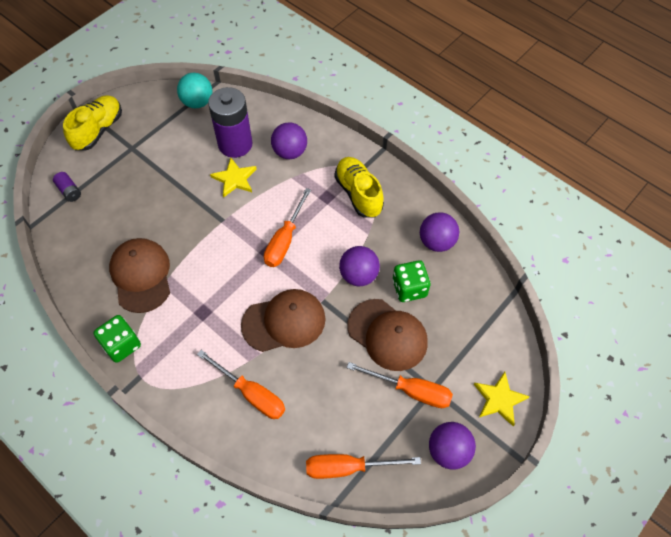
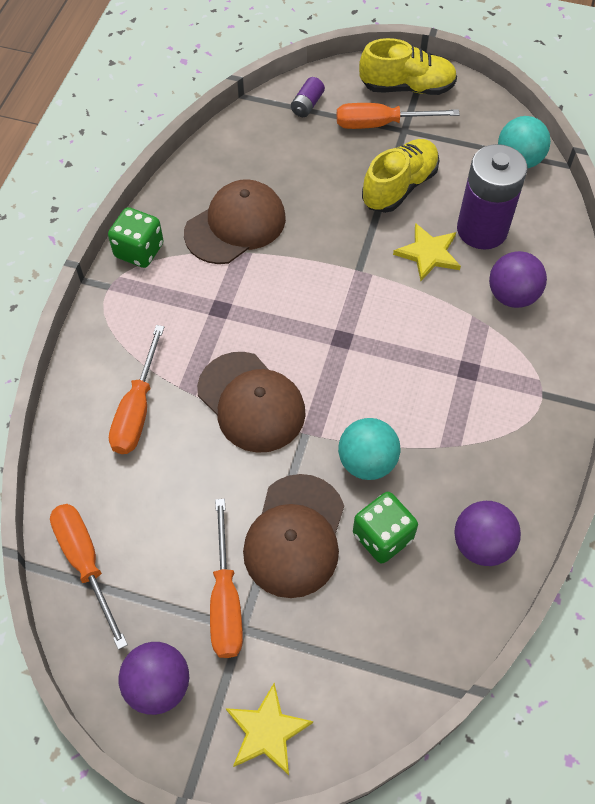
camera: 65 degrees right, 0 degrees up
orange screwdriver [264,188,311,267] -> orange screwdriver moved to [337,103,460,129]
yellow shoe [335,157,384,218] -> yellow shoe moved to [362,139,440,213]
purple ball [339,246,380,286] -> turquoise ball [338,418,401,480]

